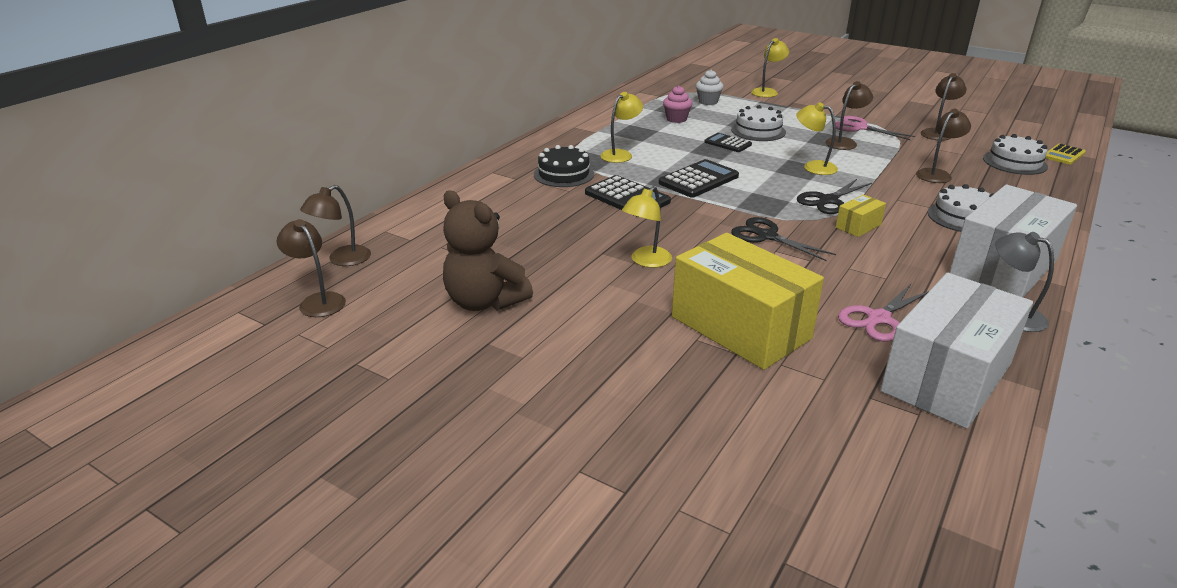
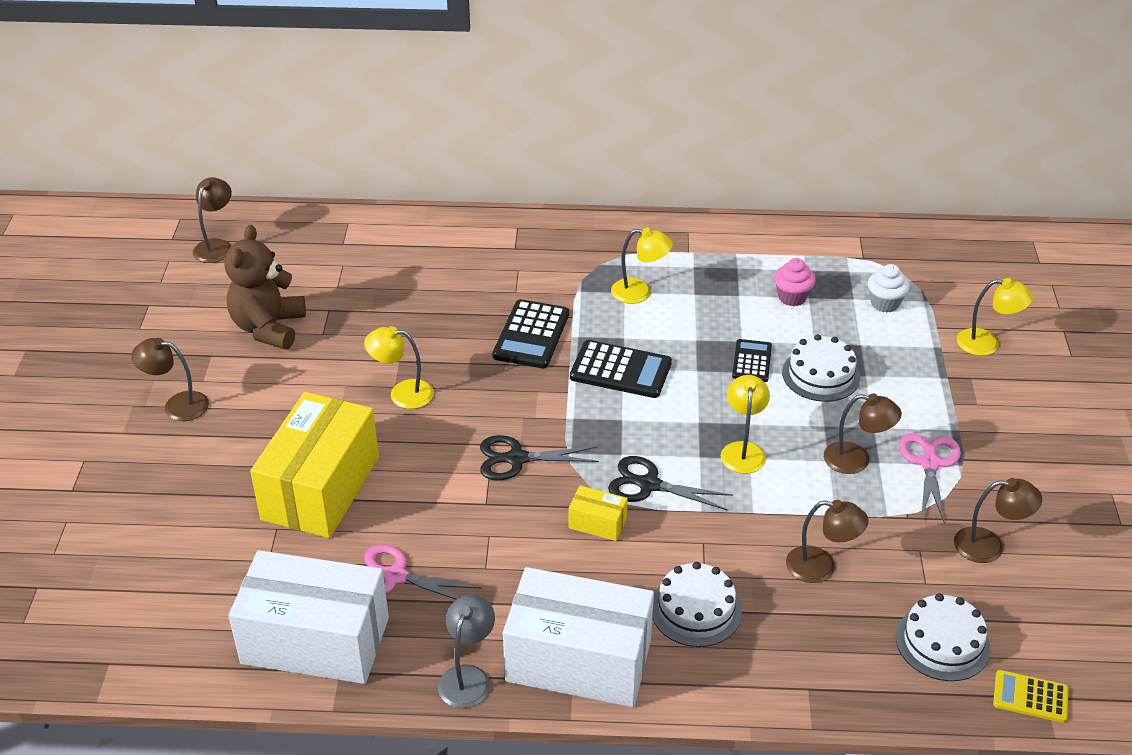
camera: 60 degrees right, 10 degrees up
brown lamp [300,185,371,266] -> brown lamp moved to [131,338,209,421]
black cake [534,145,594,187] -> none
black scissors [731,217,836,261] -> black scissors turned 105 degrees counterclockwise [480,435,599,480]

